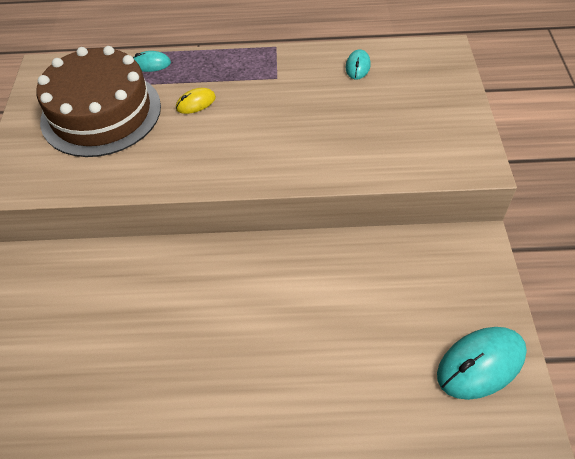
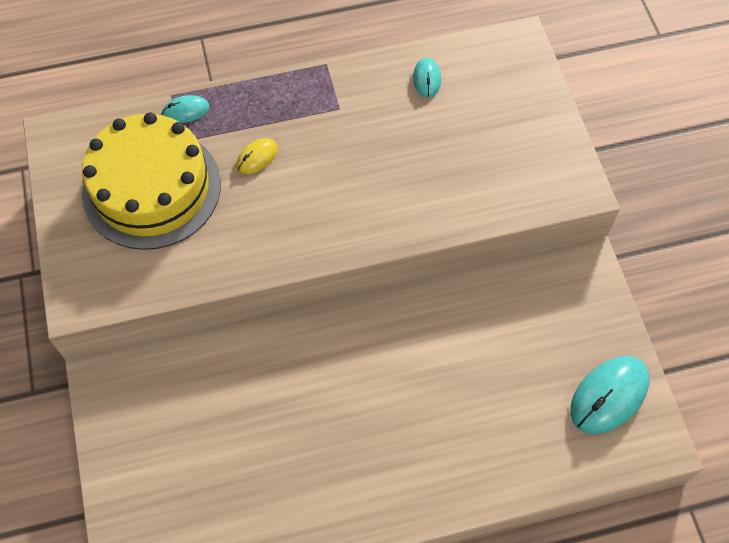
camera: 15 degrees left, 10 degrees up
brown cake [37,46,161,157] -> yellow cake [82,112,221,250]

